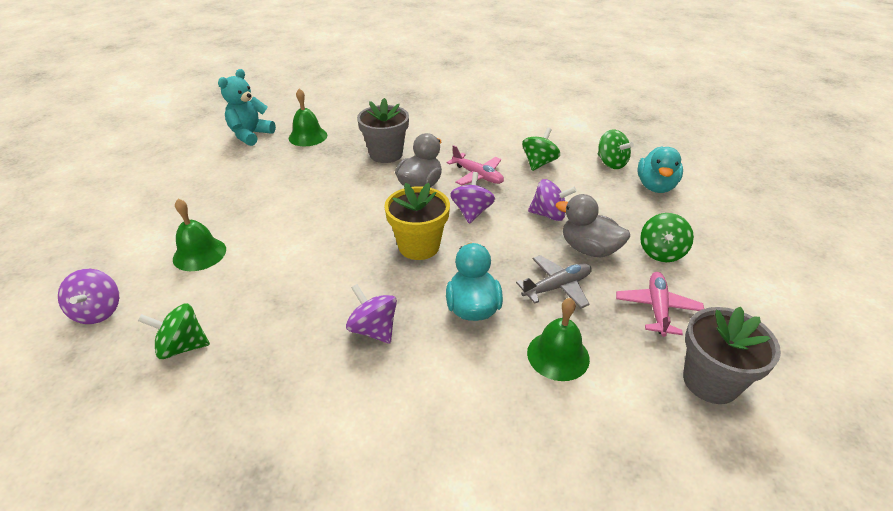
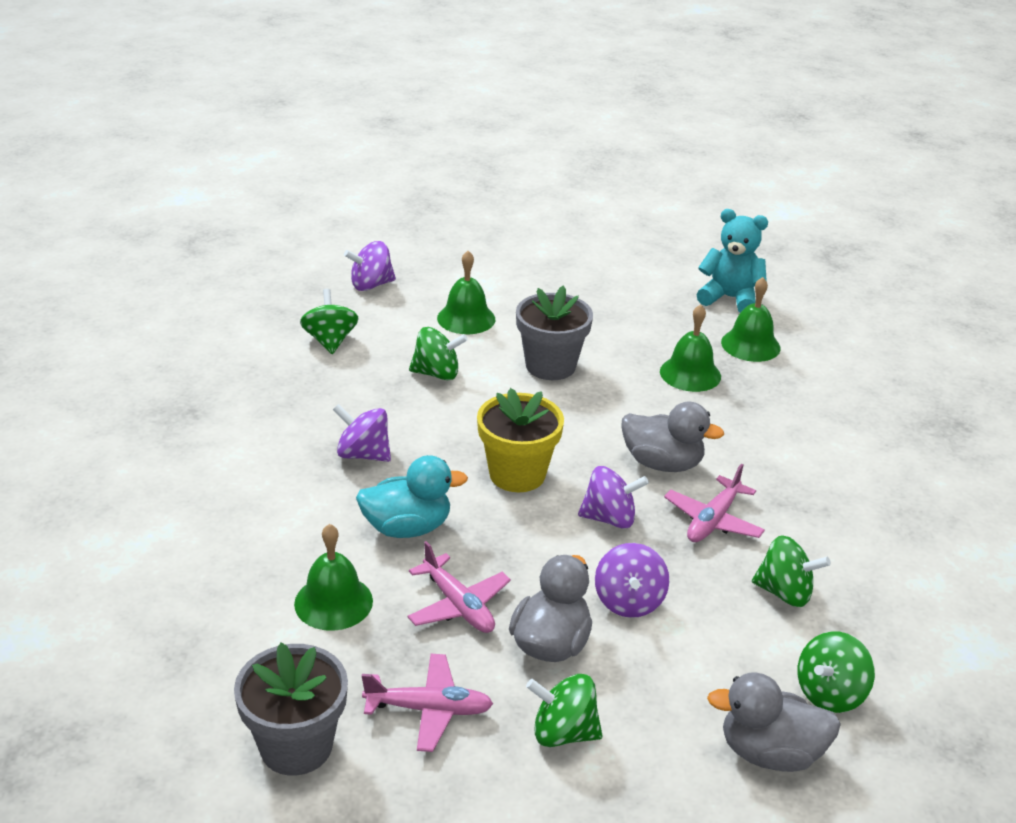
camera: 80 degrees right, 5 degrees down
purple spinning top [346,284,397,344] -> purple spinning top turned 105 degrees counterclockwise [333,404,391,462]
grey flower pot [357,98,409,163] -> grey flower pot moved to [516,285,593,380]
grey plane [516,255,592,308] -> pink plane [407,541,511,633]
turquoise duck [637,146,683,193] -> grey duck [707,673,841,772]
none -> green spinning top [409,327,468,380]
none -> green bell [660,304,721,392]

